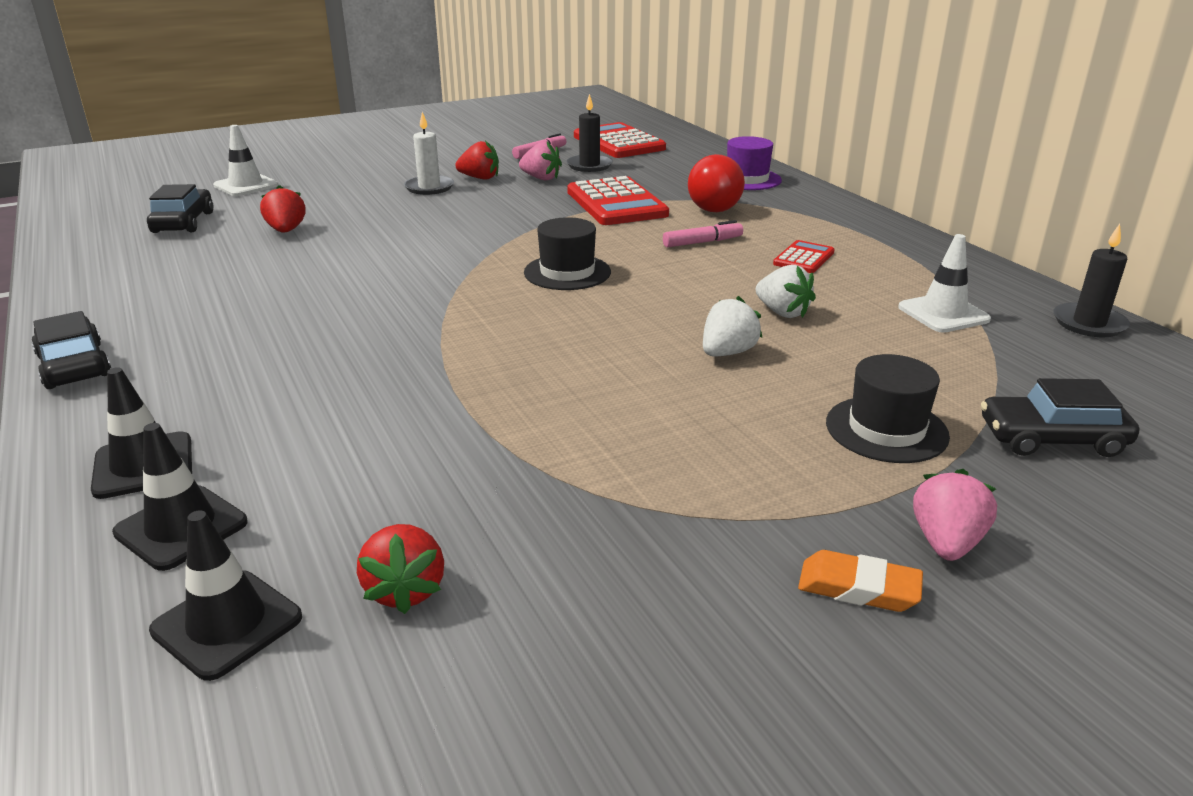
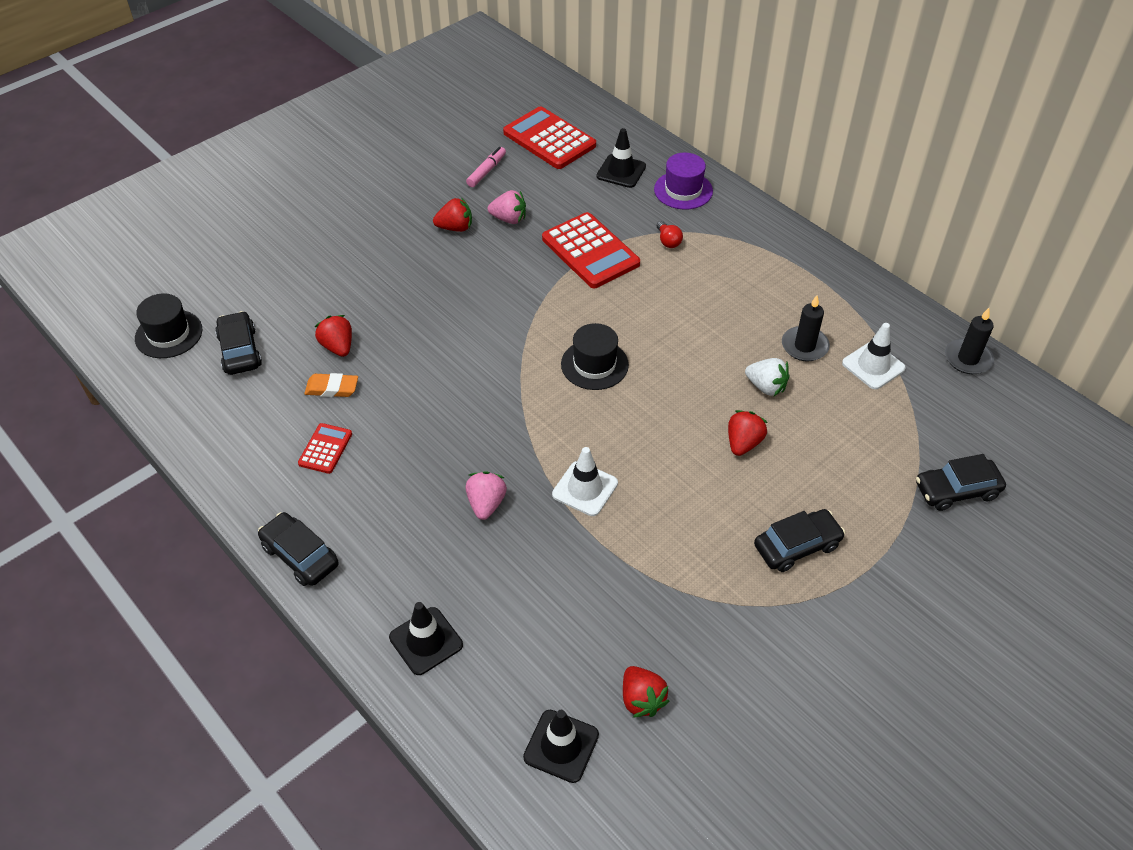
camera: 15 degrees left, 20 degrees up
black traffic cone [112,423,248,571] -> black traffic cone moved to [596,128,646,188]
white traffic cone [213,125,278,196] -> white traffic cone moved to [552,447,618,516]
white candle [404,112,454,195] -> none
black candle [567,94,613,172] -> black candle moved to [782,295,830,362]
pink marker [663,220,743,248] -> none
red light bulb [688,154,745,212] -> red light bulb [657,221,683,248], size x0.49
white strawberry [703,296,763,356] -> red strawberry [728,410,768,456]
red calculator [773,240,835,273] -> red calculator moved to [298,423,352,474]
orange eraser [798,550,923,612] -> orange eraser moved to [304,373,358,397]
black hat [826,354,950,463] -> black hat moved to [135,293,202,358]
pink strawberry [913,469,997,561] -> pink strawberry moved to [466,471,507,520]
none -> black car [754,509,845,572]

